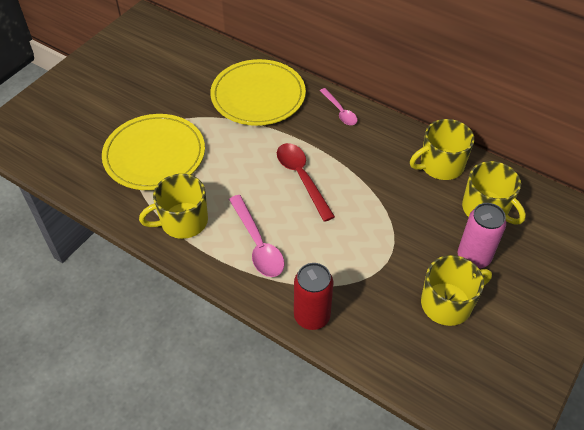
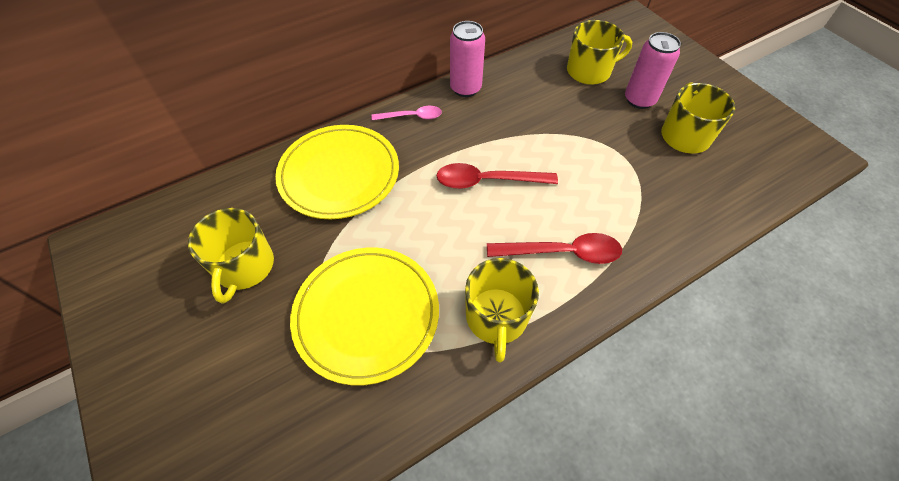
camera: 65 degrees left, 5 degrees up
pink spoon [229,195,284,277] -> red spoon [487,233,622,264]
red can [294,263,333,330] -> none
yellow mug [410,119,474,180] -> yellow mug moved to [188,208,274,303]
none -> pink can [450,21,485,97]

